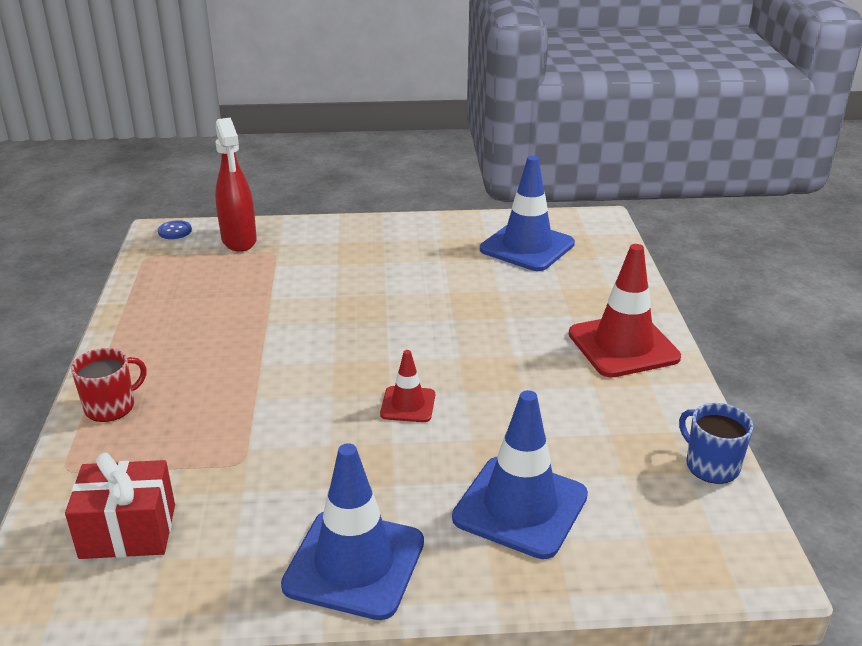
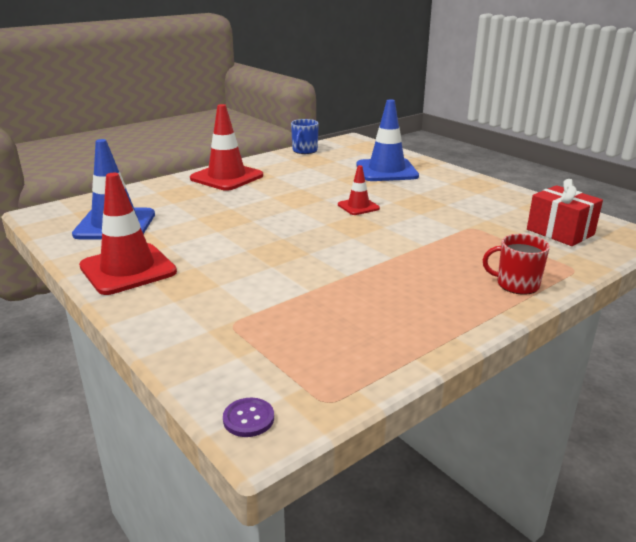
camera: 125 degrees left, 5 degrees down
blue button [158,220,192,239] -> purple button [223,398,274,437]
red spray bottle [215,117,257,252] -> none
blue traffic cone [281,443,424,620] -> none
none -> red traffic cone [79,173,177,295]

